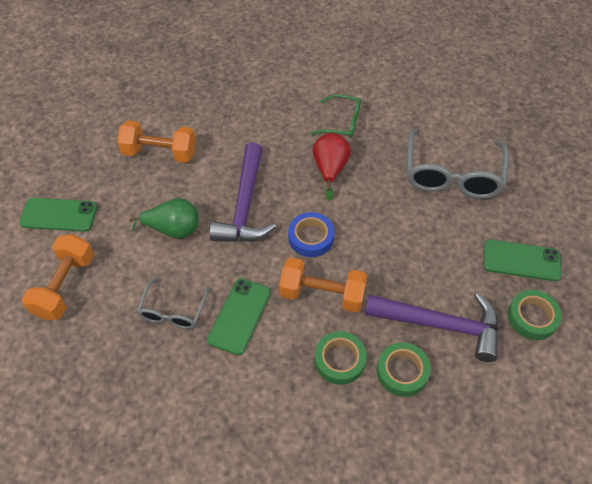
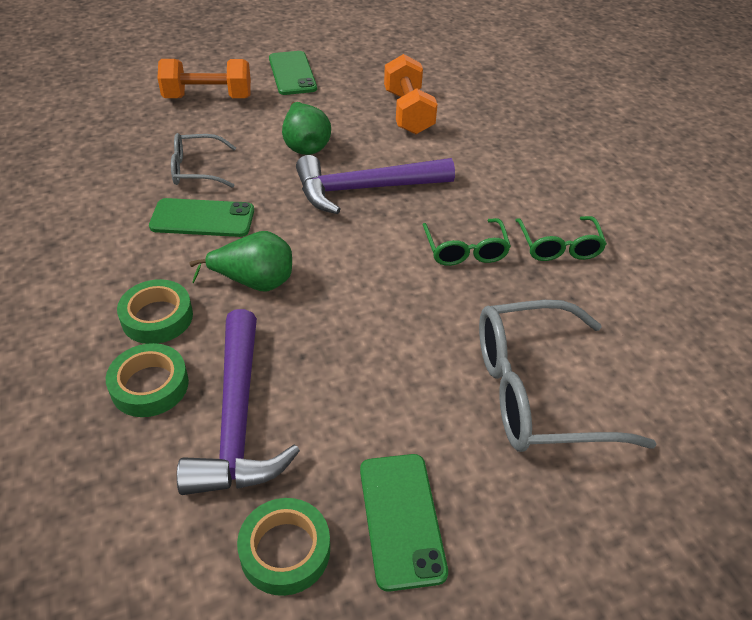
camera: 70 degrees right, 10 degrees down
orange dumbbell [279,257,367,313] -> green pear [189,231,292,292]
blue tape [288,212,334,257] -> none
red pear [313,133,351,201] -> green glasses [423,218,511,266]

